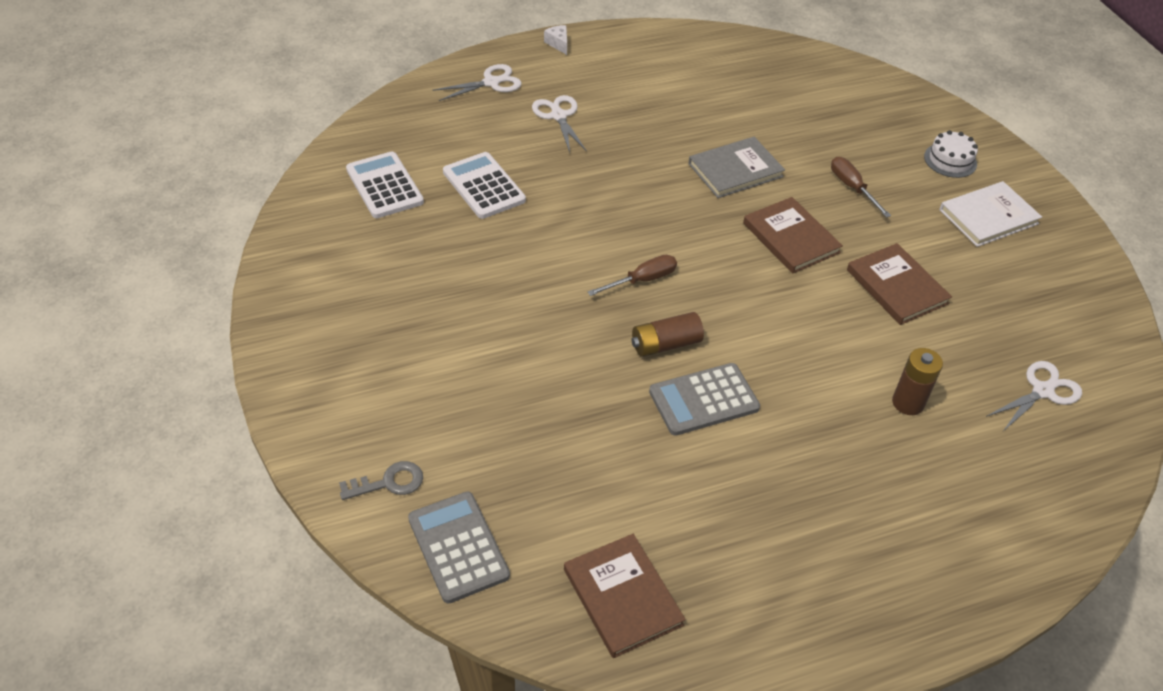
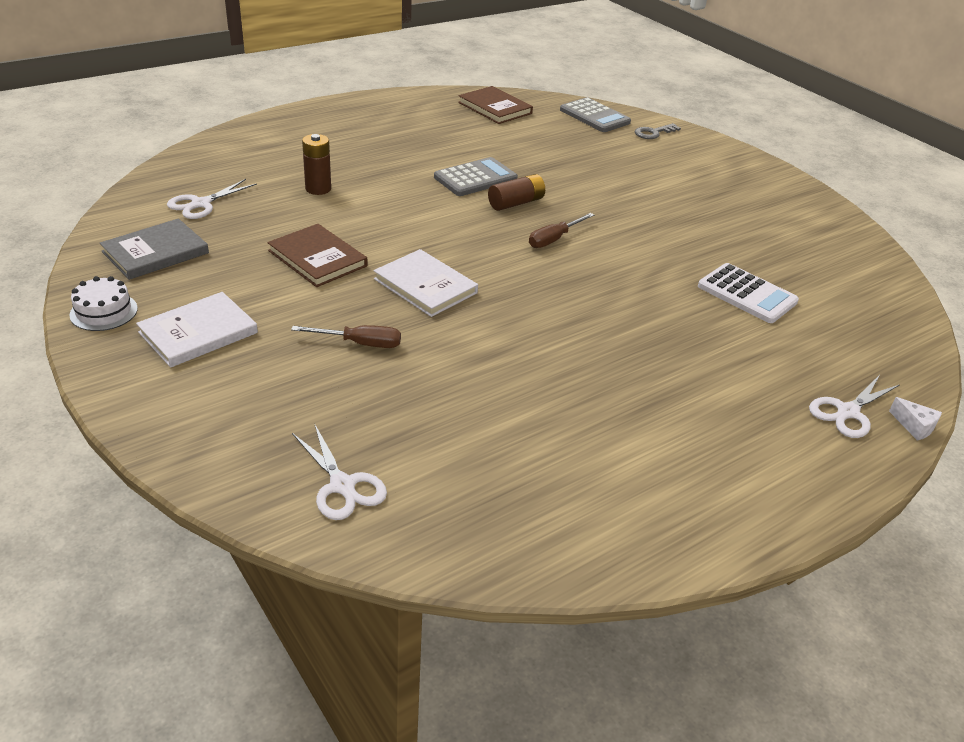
camera: 165 degrees right, 10 degrees down
white calculator [346,151,424,218] -> none
white scissors [532,95,587,153] -> white scissors moved to [292,423,387,520]
white cheese [544,25,567,55] -> white cheese moved to [889,397,942,441]
grey book [688,137,785,198] -> grey book moved to [100,219,209,280]
brown book [743,197,843,274] -> white book [374,249,478,317]
brown screwdriver [831,157,891,218] -> brown screwdriver turned 45 degrees counterclockwise [291,325,401,348]
white cake [924,130,978,178] -> white cake moved to [69,276,138,331]

